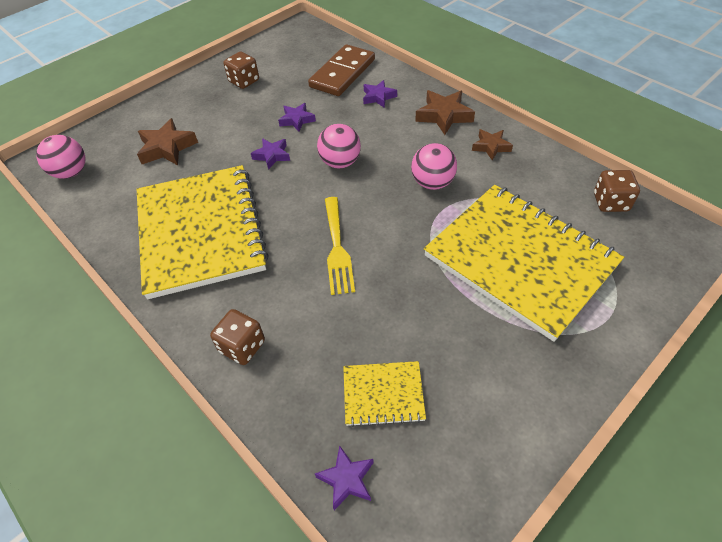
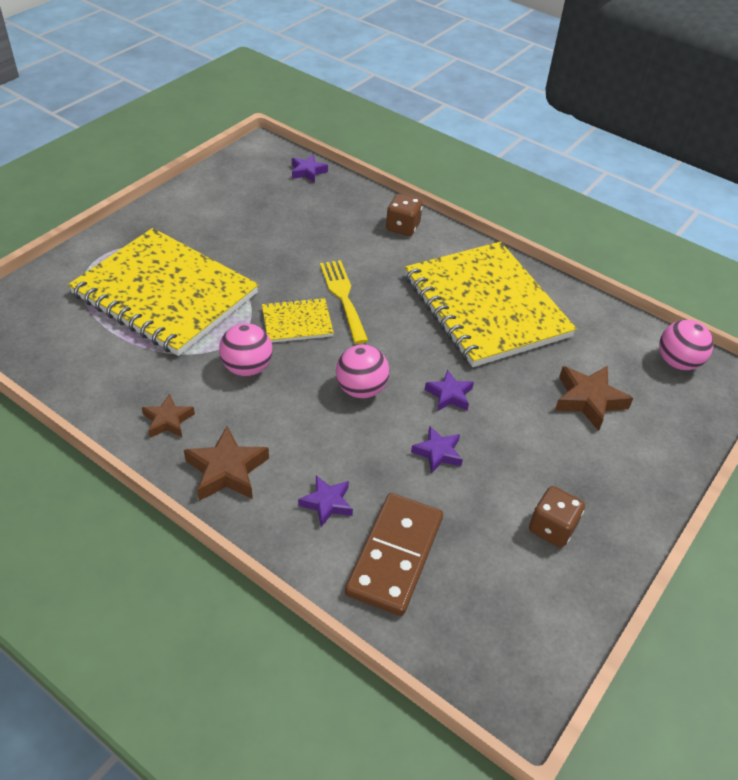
camera: 165 degrees right, 5 degrees down
yellow notebook [343,361,426,427] -> yellow notebook moved to [262,297,334,343]
brown dice [594,170,640,212] -> none

